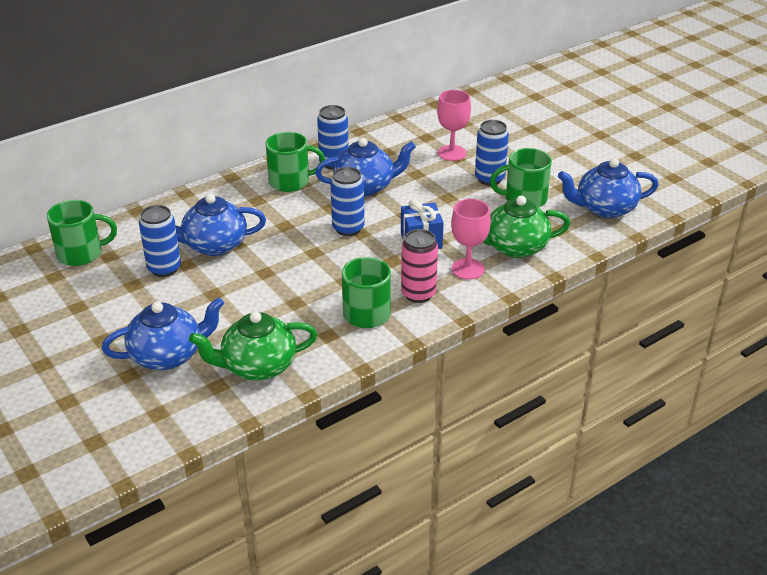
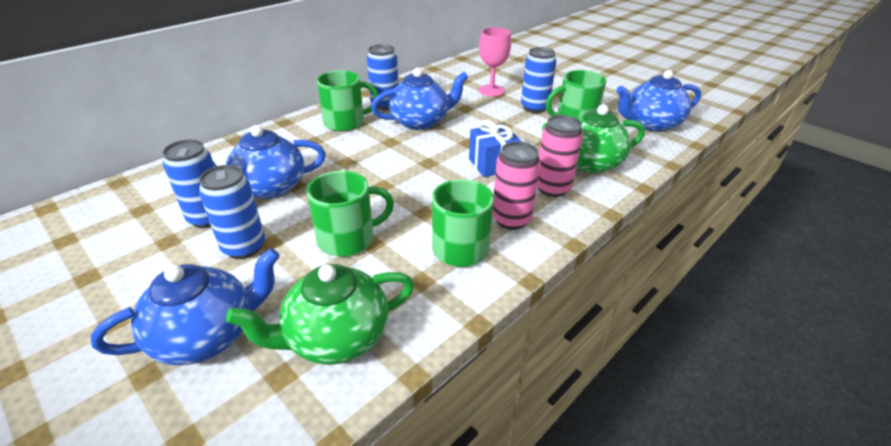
camera: 10 degrees left, 0 degrees up
green mug [47,200,117,266] -> green mug moved to [307,171,394,257]
blue can [330,167,365,236] -> blue can moved to [199,165,265,259]
pink goblet [451,199,491,280] -> pink can [537,115,583,197]

